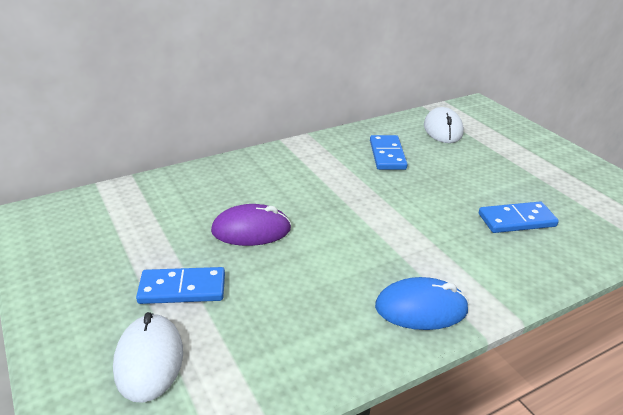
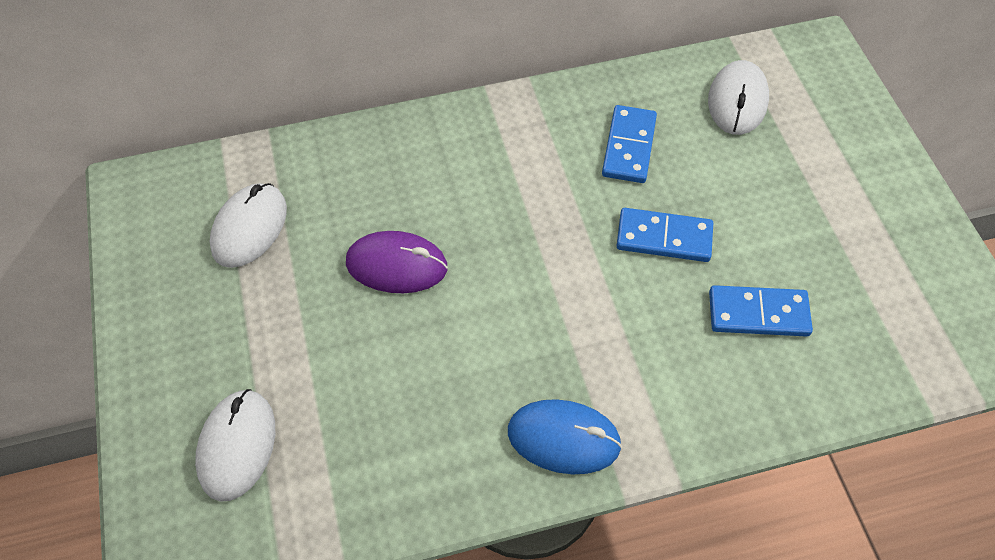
camera: 15 degrees right, 25 degrees up
blue domino [136,267,225,304] -> blue domino moved to [617,208,713,262]
none -> white mouse [210,183,287,268]

